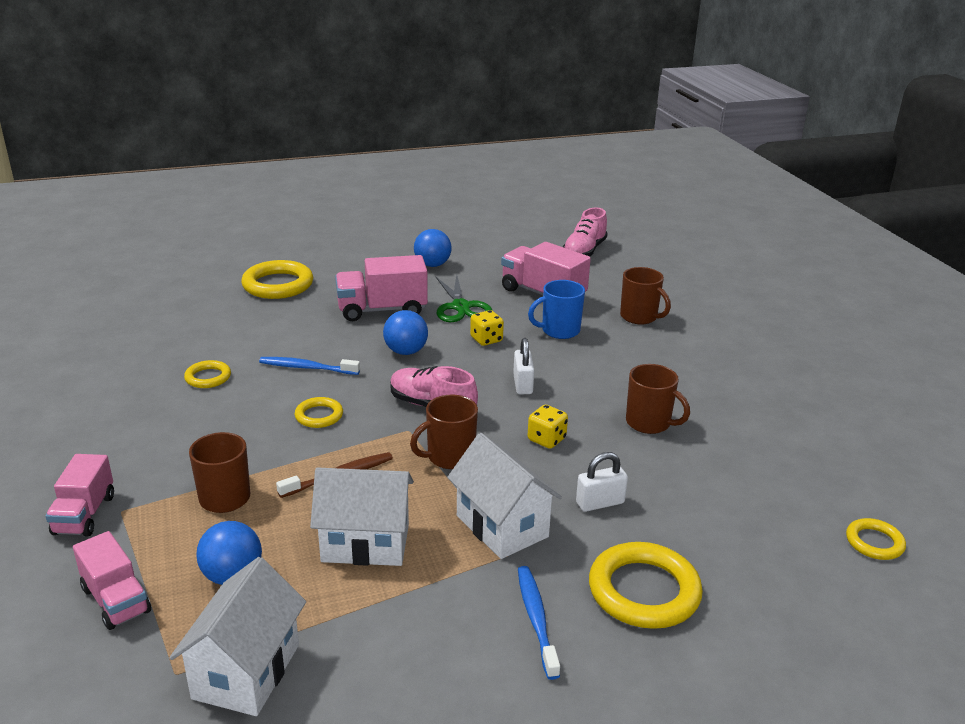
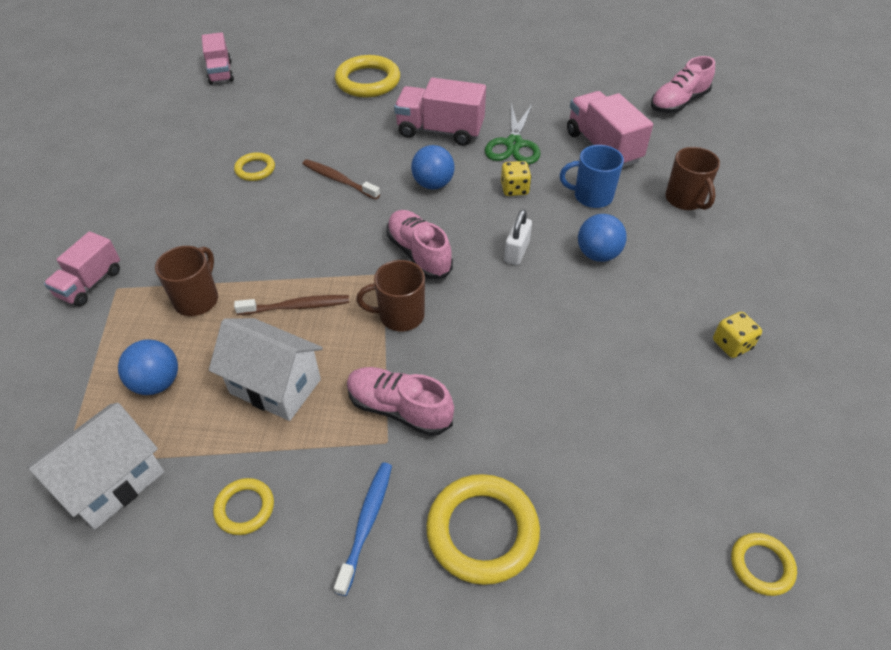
camera: 25 degrees right, 20 degrees up
pink truck [73,531,151,630] -> pink truck moved to [202,32,234,84]
blue toothbrush [259,357,360,375] -> brown toothbrush [302,159,380,200]
yellow ring [295,397,343,428] -> yellow ring moved to [213,478,274,535]
blue ball [414,229,452,267] -> blue ball moved to [578,214,627,262]
white house [447,433,562,559] -> pink shoe [347,367,454,436]
yellow dice [528,405,568,449] -> yellow dice moved to [713,312,762,358]
white padlock [576,452,628,512] -> none
brown mug [626,364,690,434] -> none

